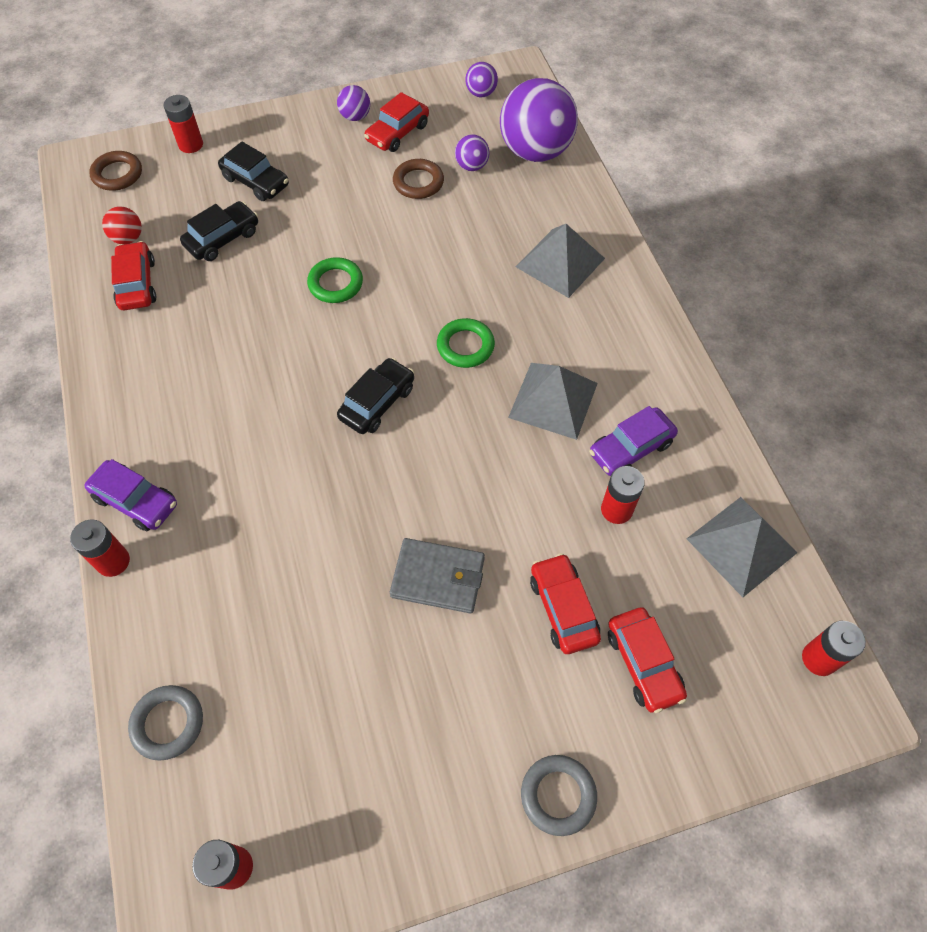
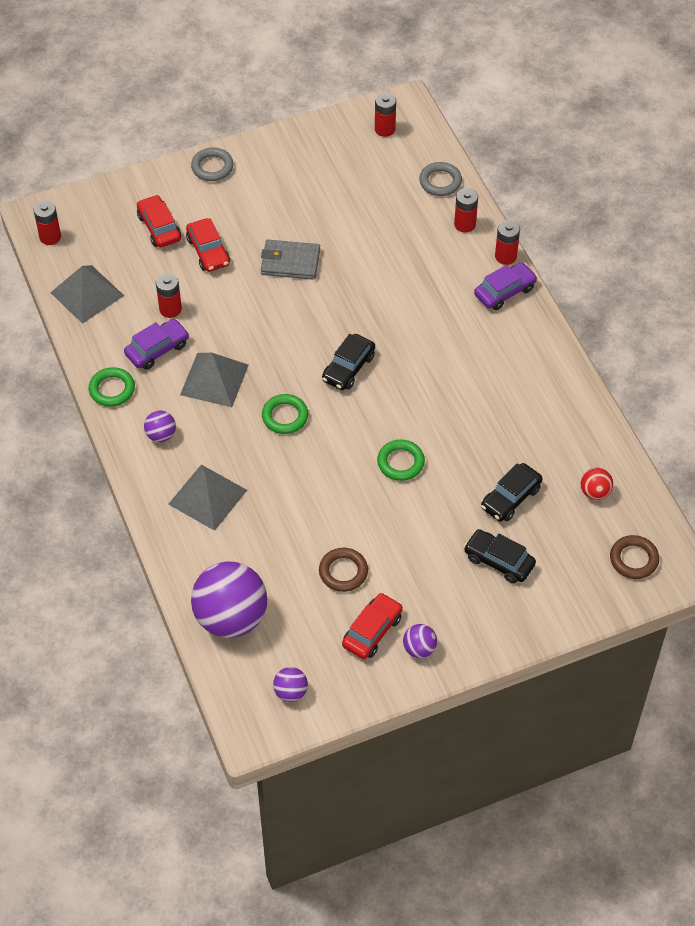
camera: 175 degrees right, 5 degrees down
purple car [84,459,177,531] -> purple car turned 120 degrees clockwise [474,262,537,310]
red car [111,241,156,310] -> none
red battery [164,95,203,153] -> red battery moved to [454,188,478,233]
purple ball [455,134,489,171] -> purple ball moved to [144,411,176,442]
none -> green ring [89,367,135,407]

